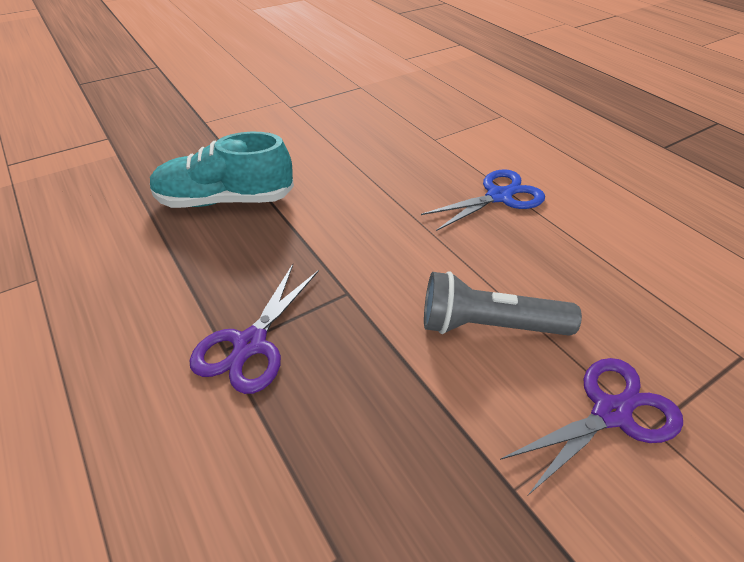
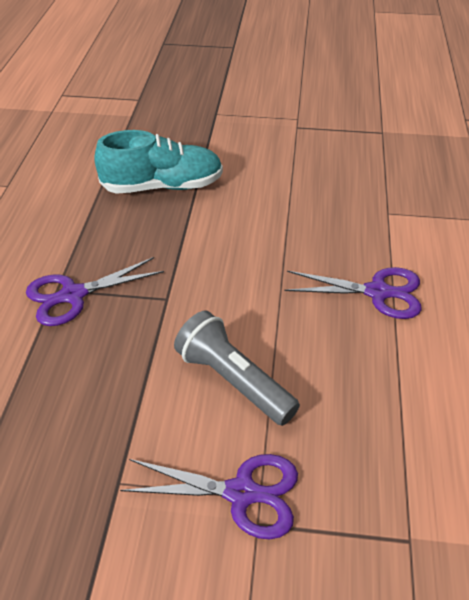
camera: 40 degrees right, 0 degrees up
turquoise shoe [150,132,294,208] -> turquoise shoe turned 135 degrees clockwise [94,130,223,194]
blue scissors [421,169,545,231] -> purple scissors [285,267,422,319]

